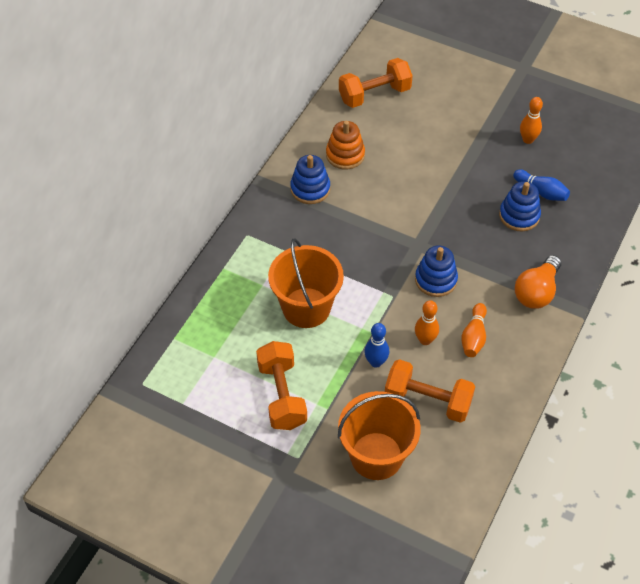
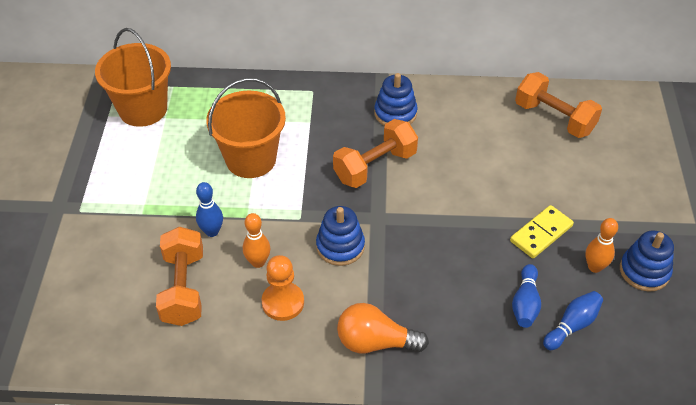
camera: 65 degrees right, 5 degrees down
orange dumbbell [256,341,307,430] -> orange dumbbell moved to [333,119,418,188]
orange stacking toy [326,121,365,169] -> none
orange bucket [338,391,420,480] -> orange bucket moved to [95,28,171,127]
orange bowling pin [461,303,487,357] -> orange pawn [261,255,304,321]
blue stacking toy [499,181,541,231] -> blue stacking toy moved to [620,231,674,292]
none -> yellow domino [510,205,574,258]
none -> blue bowling pin [543,291,603,350]

